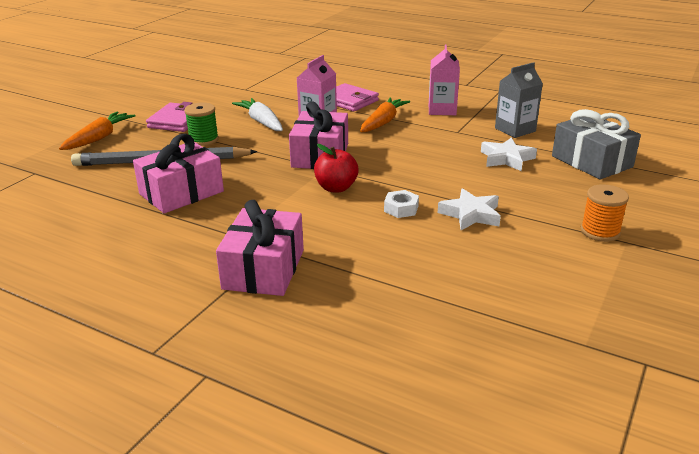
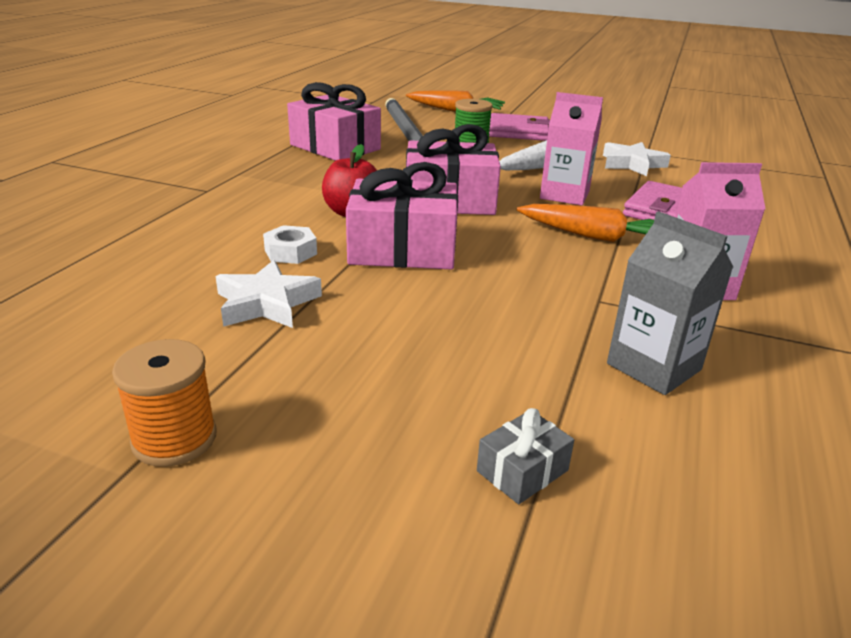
camera: 80 degrees right, 0 degrees up
pink gift [216,200,304,296] -> pink gift moved to [346,162,458,269]
white star [481,138,537,171] -> white star moved to [603,142,671,176]
grey gift [552,109,641,180] -> grey gift [477,408,574,504], size x0.45

